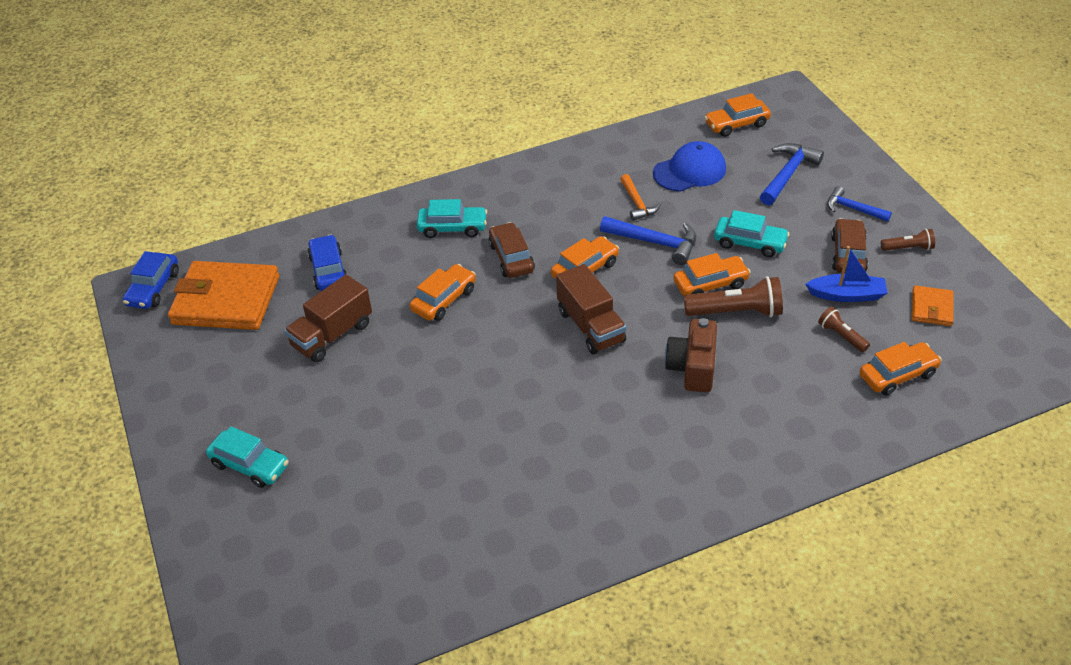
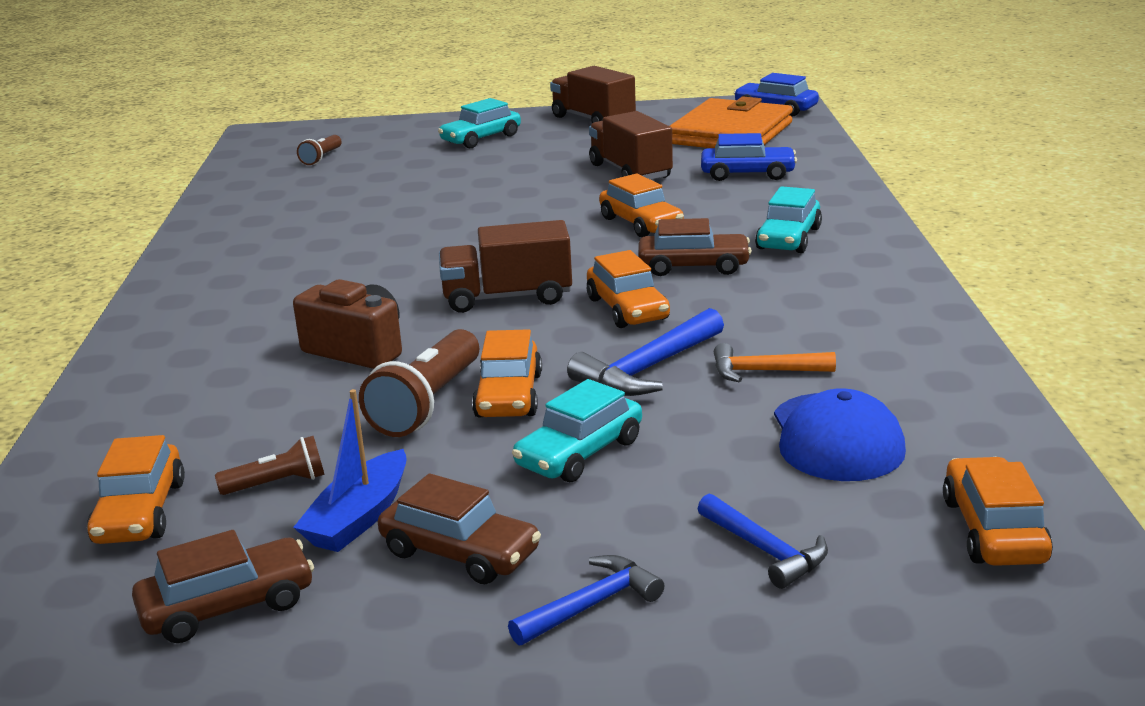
camera: 110 degrees right, 20 degrees down
blue hammer [760,143,824,205] -> blue hammer [698,494,828,589], size x0.66
brown flashlight [881,229,935,251] -> brown flashlight moved to [297,135,342,165]
orange wallet [911,285,953,326] -> brown car [132,530,314,643]
none -> brown truck [550,66,636,123]

